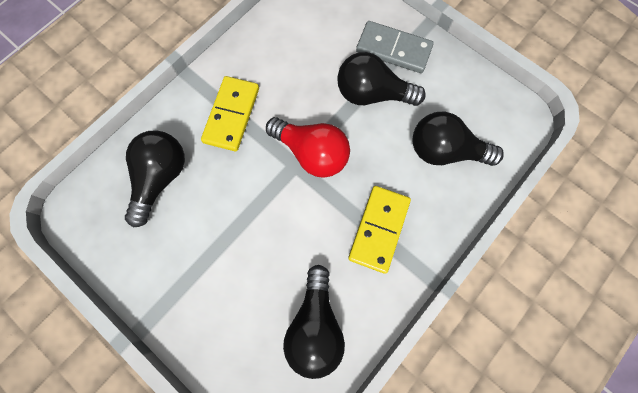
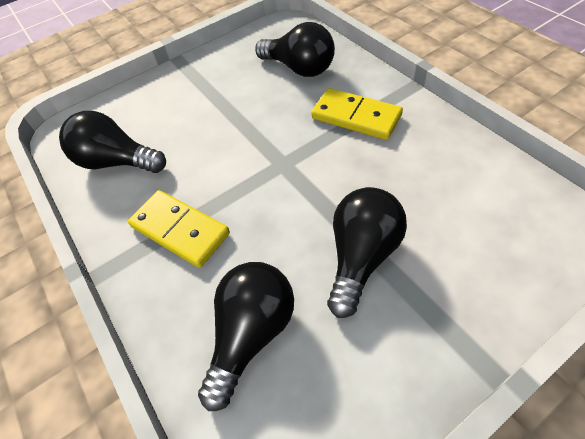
camera: 110 degrees right, 20 degrees down
red light bulb [266,117,350,178] -> none
grey domino [356,21,434,73] -> none

